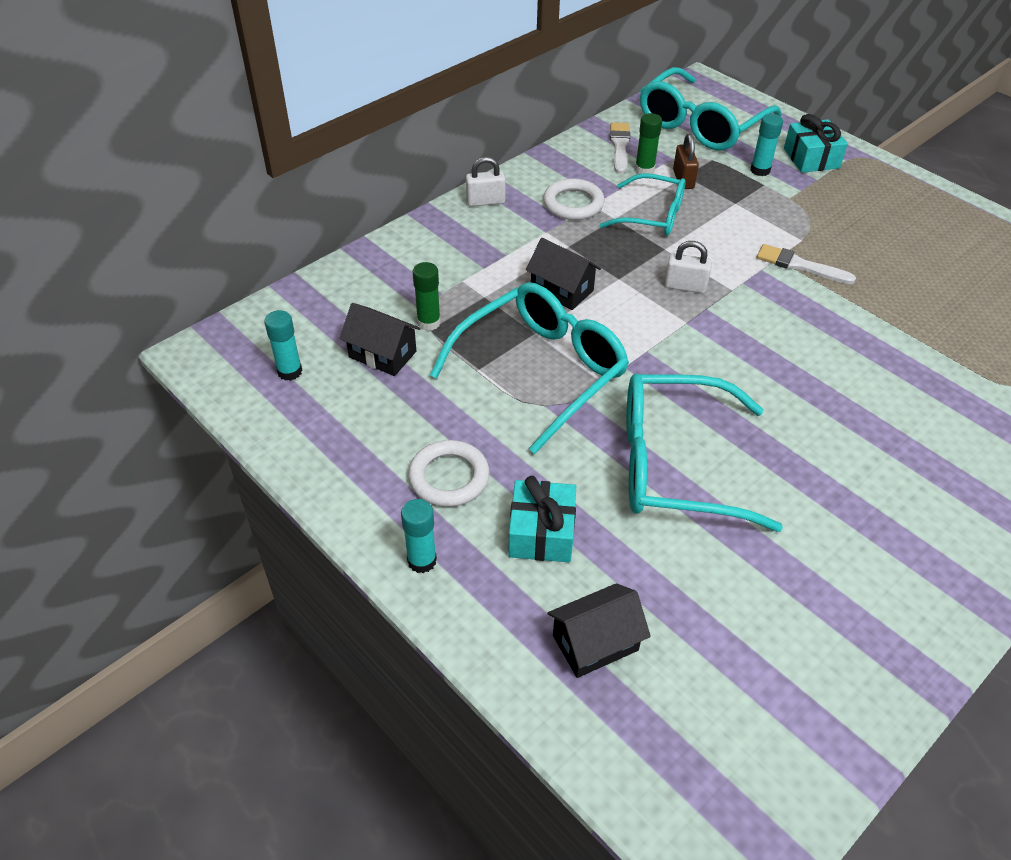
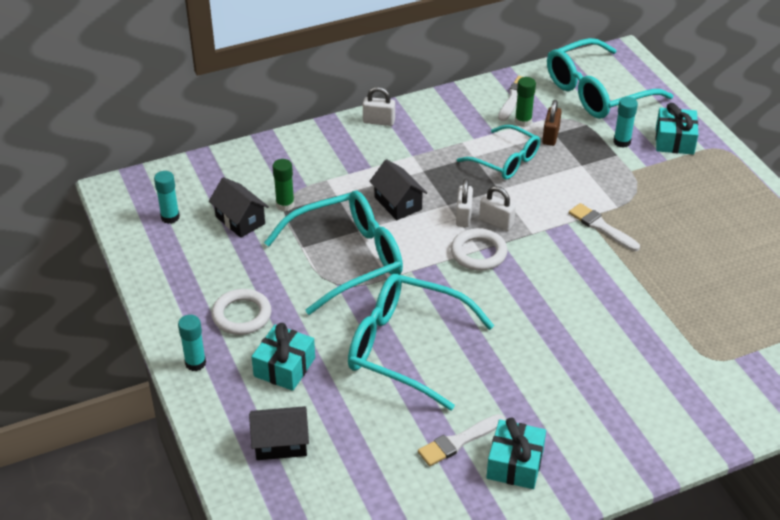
camera: 20 degrees right, 5 degrees down
white ring [543,178,605,220] -> white ring moved to [451,228,507,271]
none -> white brush [418,414,505,466]
none -> white padlock [456,178,473,227]
none -> turquoise gift [486,417,546,489]

